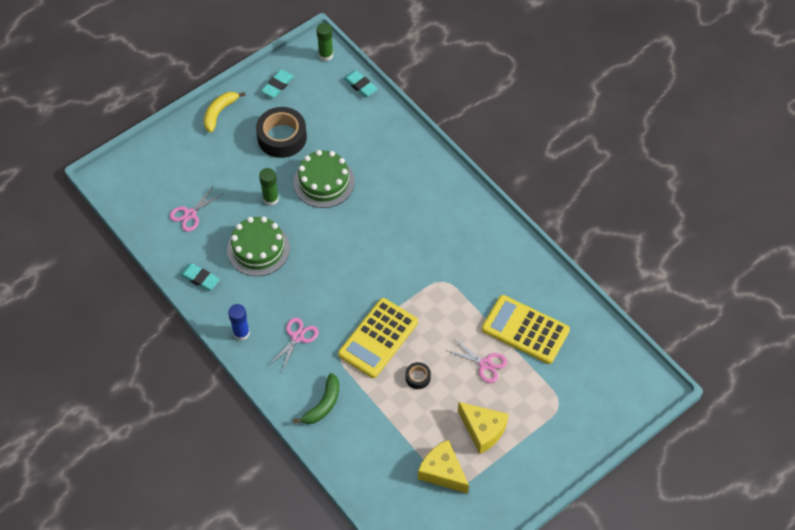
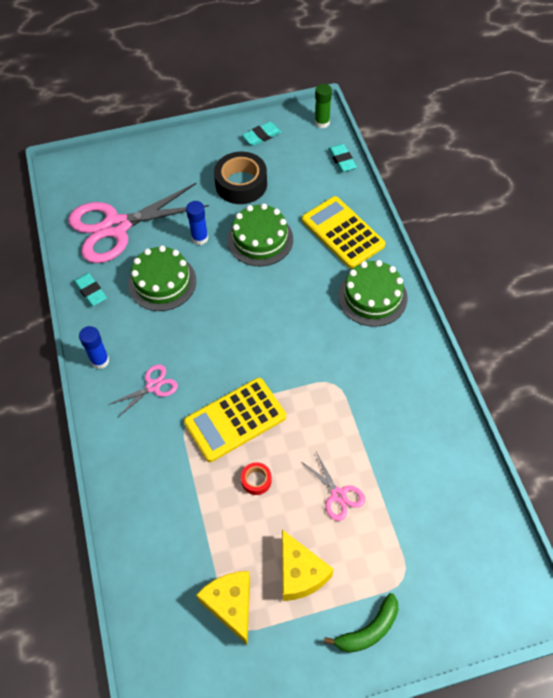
camera: 25 degrees right, 0 degrees up
pink scissors [169,186,222,232] -> pink scissors [68,183,209,263], size x2.27
yellow banana [204,92,246,133] -> none
green glue stick [259,168,279,206] -> blue glue stick [186,201,208,245]
green banana [293,373,339,424] -> green banana moved to [324,593,399,653]
black tape [405,362,431,389] -> red tape [241,462,272,495]
yellow calculator [482,295,570,364] -> yellow calculator moved to [302,196,385,269]
none -> green cake [338,260,407,327]

